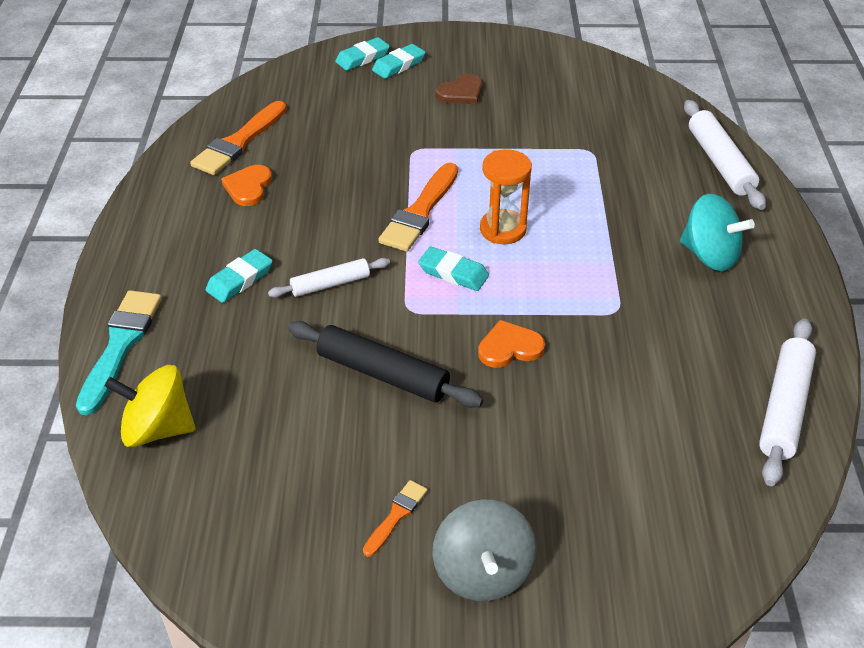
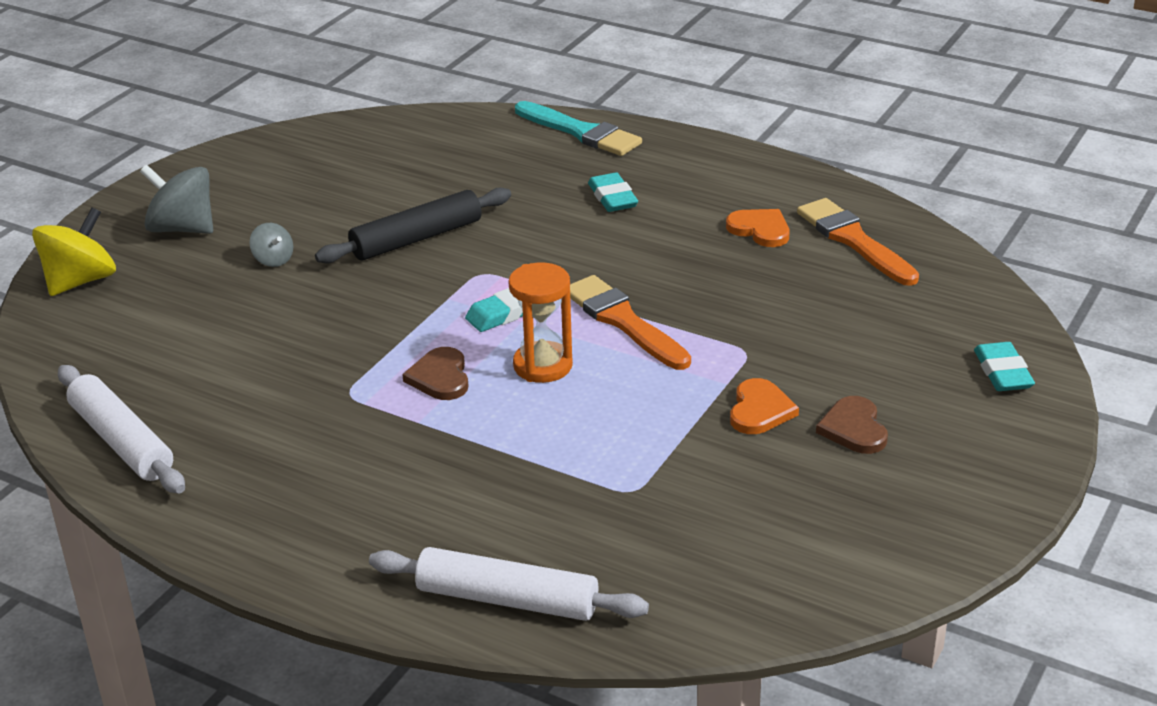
camera: 120 degrees right, 10 degrees down
yellow spinning top [105,365,196,447] -> yellow spinning top moved to [32,207,116,296]
white rolling pin [268,258,390,298] -> none
orange brush [363,480,427,557] -> none
turquoise eraser [372,44,426,79] -> none
orange heart [478,320,545,368] -> orange heart moved to [730,378,799,434]
turquoise spinning top [680,194,755,271] -> none
none -> grey spinning top [249,223,293,267]
none -> brown heart [402,347,468,400]

